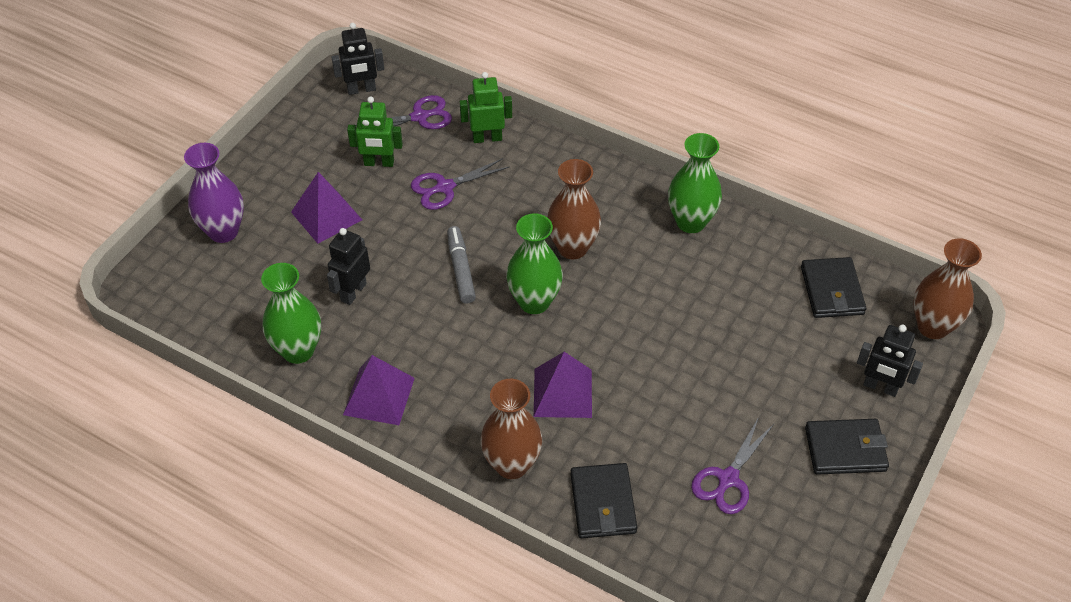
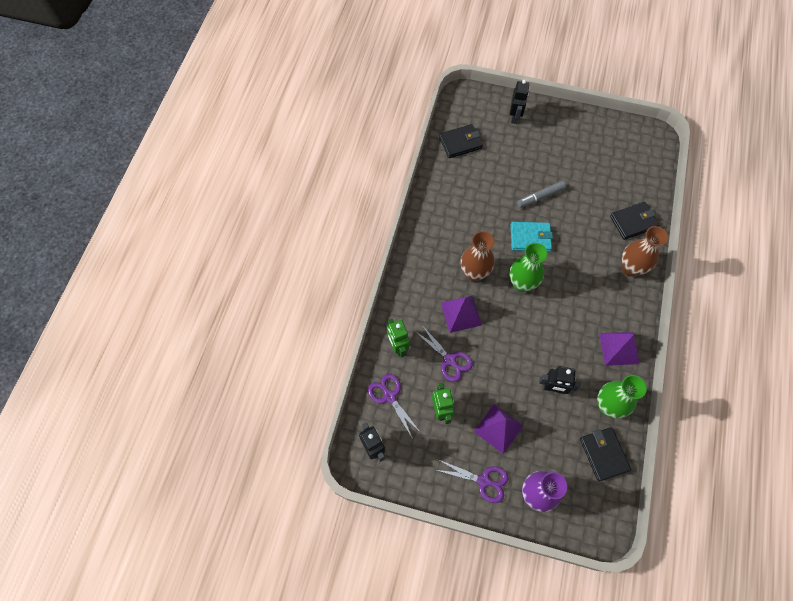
camera: 105 degrees left, 15 degrees up
grey marker [447,226,476,304] -> grey marker moved to [517,181,566,208]
purple pyramid [534,352,592,418] -> purple pyramid moved to [441,295,482,333]
green vase [668,133,722,233] -> none
purple scissors [691,417,774,514] -> purple scissors moved to [436,460,509,503]
black wallet [805,419,889,475] -> black wallet moved to [580,427,631,482]
brown vase [913,238,982,339] -> none
none -> turquoise wallet [511,222,553,252]

